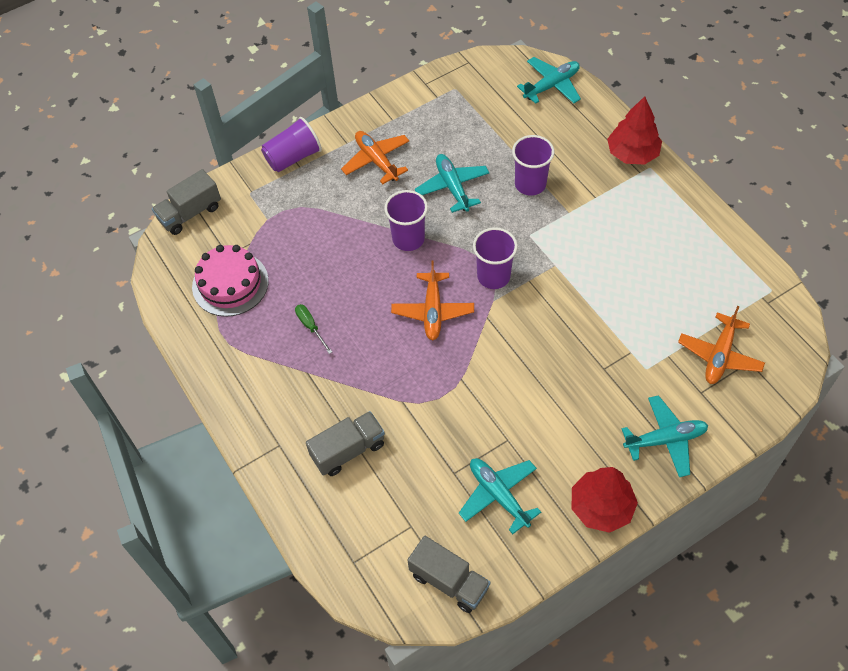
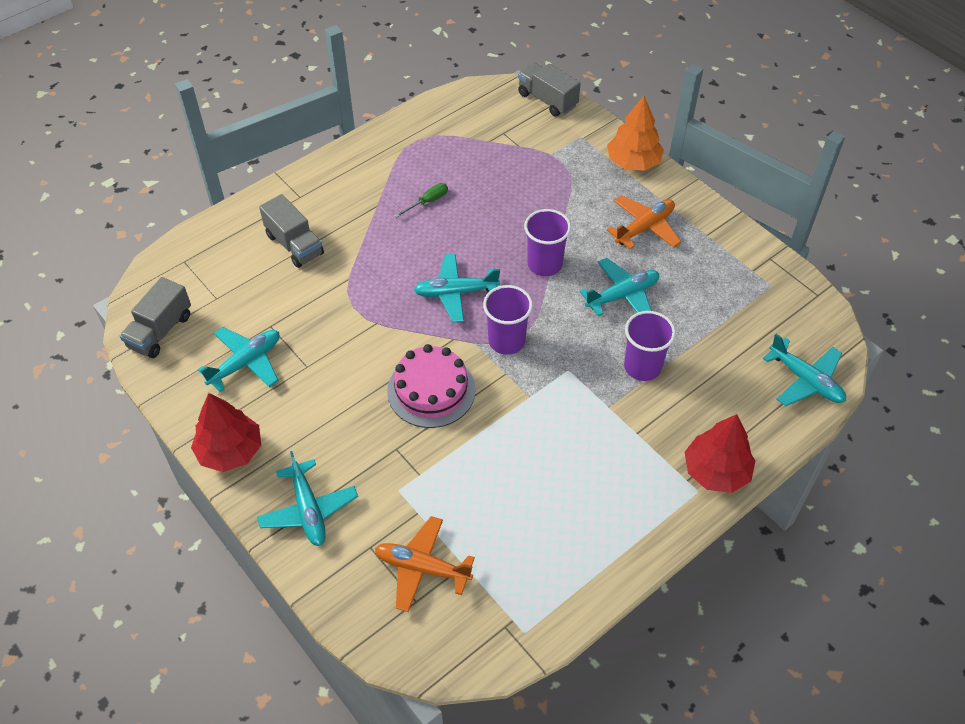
camera: 80 degrees right, 5 degrees down
pink cake [192,245,269,317] -> pink cake moved to [387,344,475,428]
purple cup [261,117,322,172] -> orange tree [607,96,664,171]
orange plane [391,260,474,340] -> turquoise plane [414,254,500,323]

